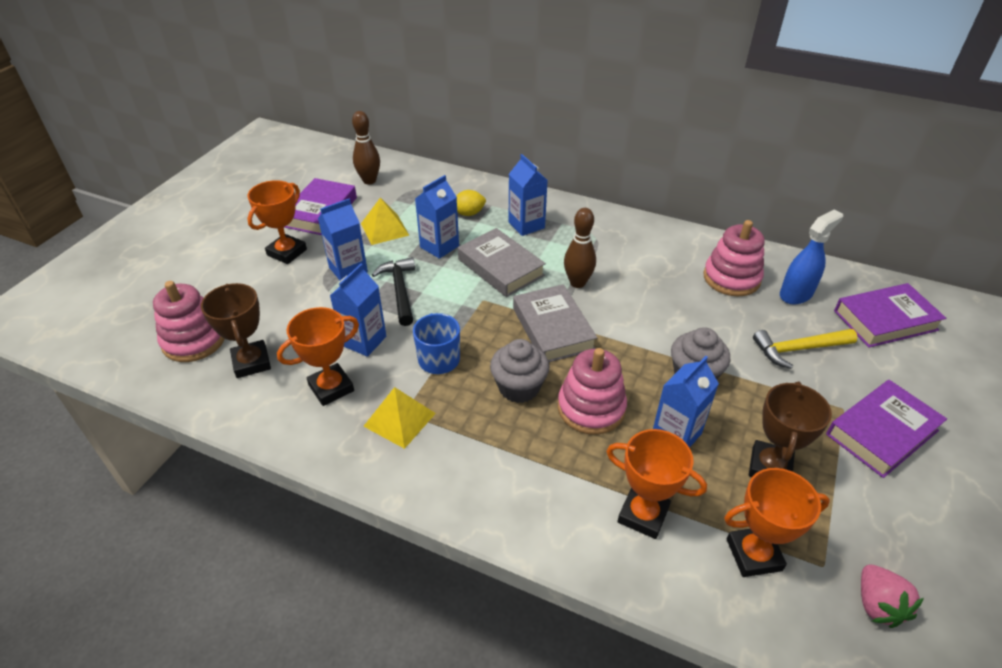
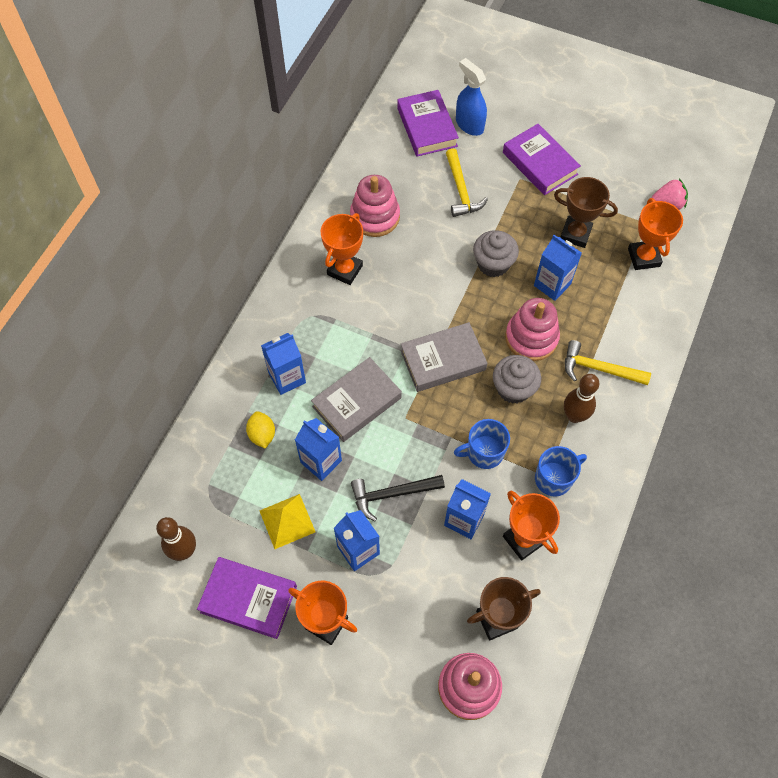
camera: 90 degrees left, 20 degrees up
yellow pyramid [363,387,436,449] -> blue mug [535,446,587,497]
brown bowling pin [564,208,596,288] -> brown bowling pin moved to [564,374,599,423]
orange trophy [606,429,707,539] -> orange trophy moved to [321,213,363,285]
blue spray bottle [780,210,843,304] -> blue spray bottle moved to [456,58,487,136]
none -> yellow hammer [565,340,651,385]

